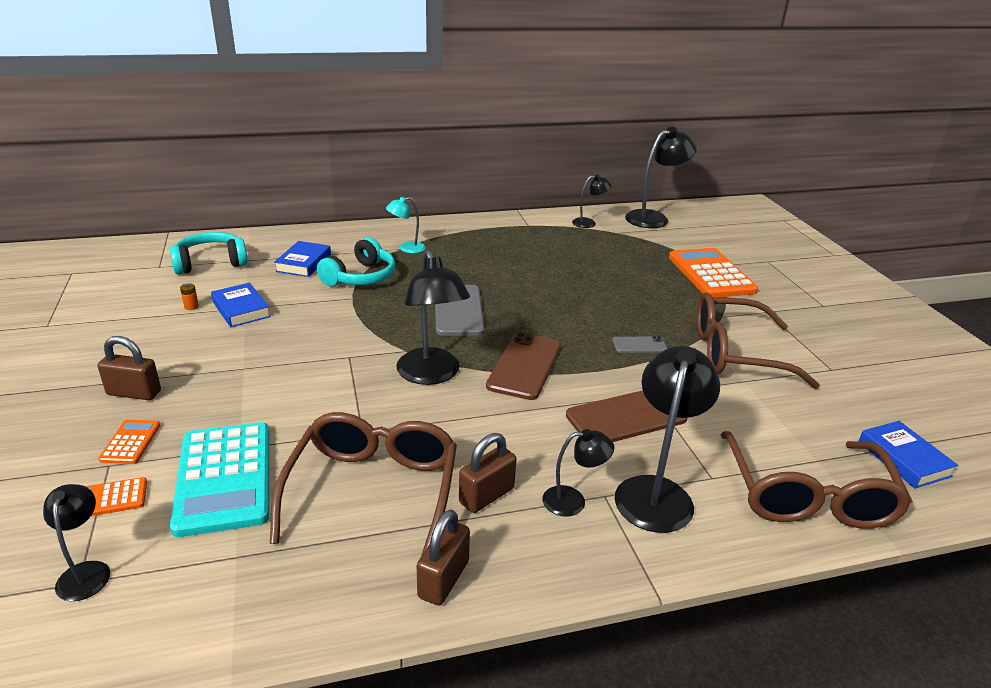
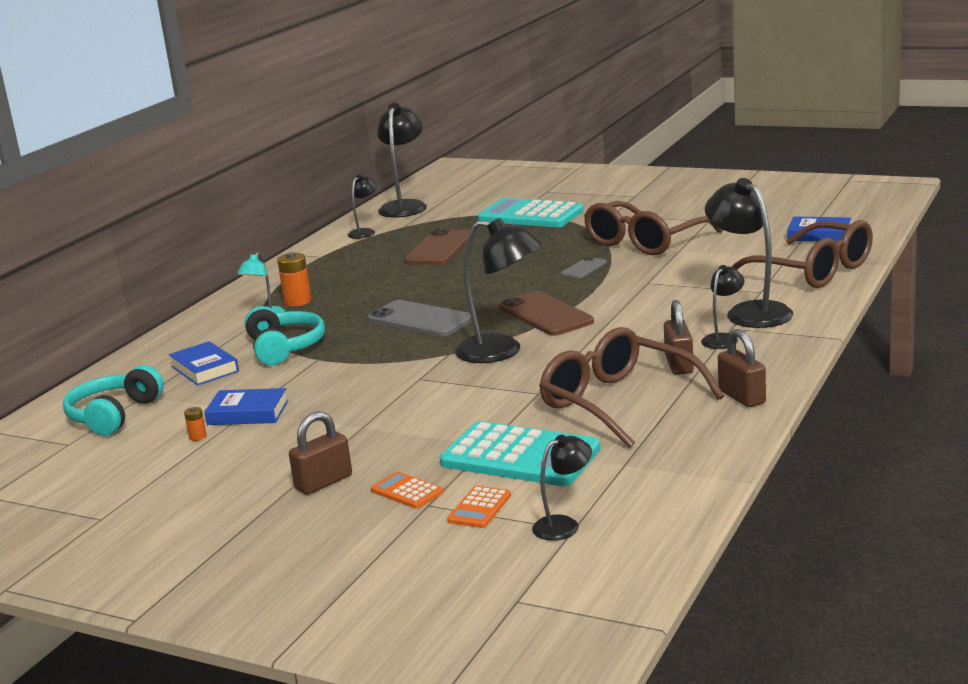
camera: 45 degrees left, 10 degrees down
black lamp [43,484,110,601] -> black lamp turned 120 degrees clockwise [532,435,592,541]
brown phone [566,390,688,442] -> brown phone moved to [404,229,470,265]
orange calculator [669,248,758,297] -> turquoise calculator [478,198,584,227]
none -> orange battery [277,252,312,306]

